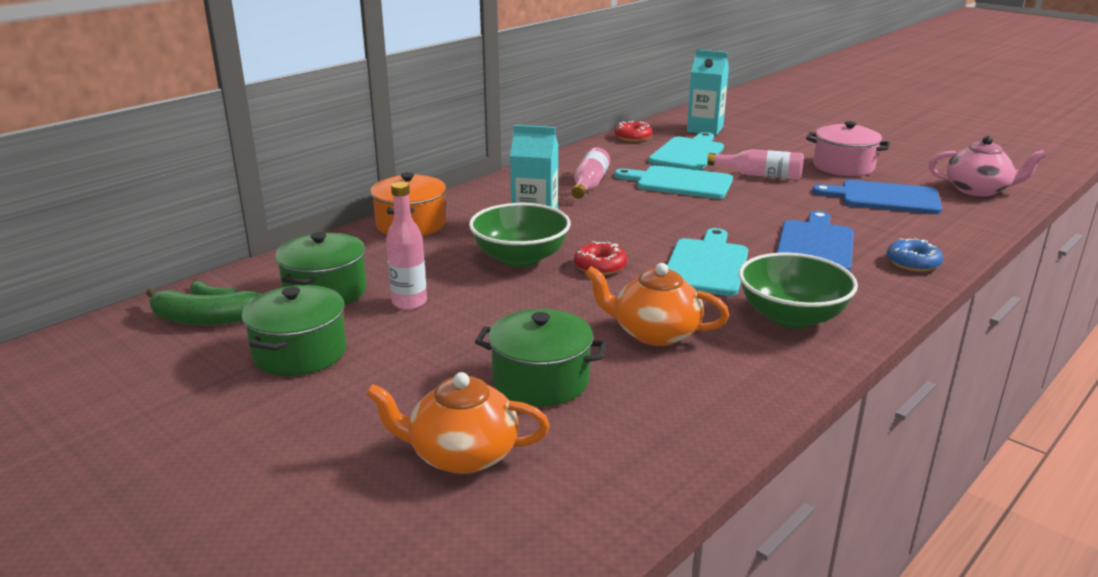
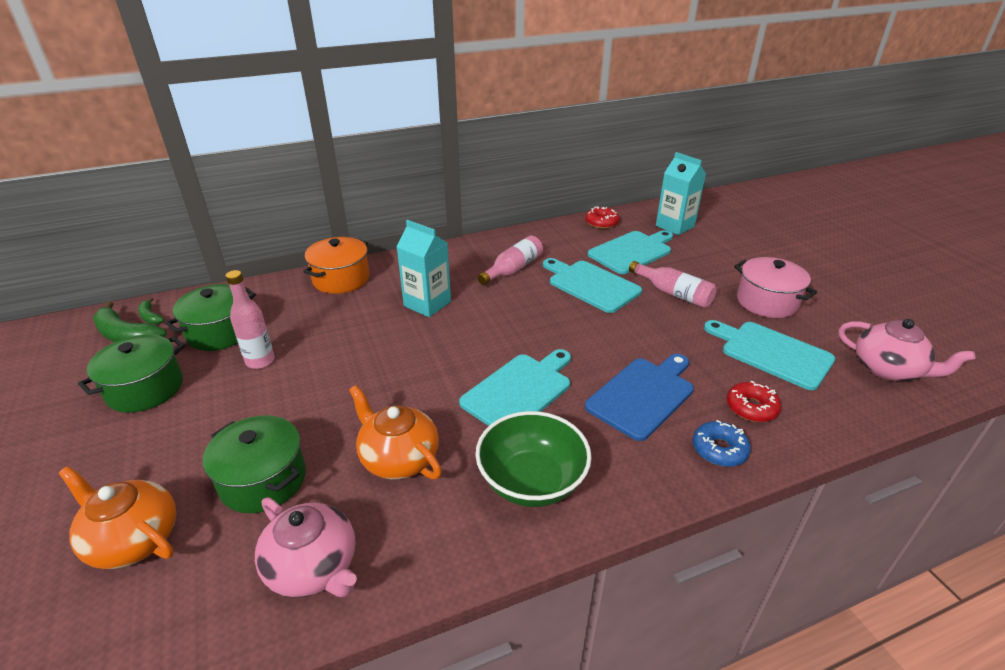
camera: 25 degrees right, 10 degrees up
green bowl [469,203,571,268] -> none
red donut [574,241,627,275] -> red donut moved to [727,380,781,422]
blue cutting board [812,180,942,214] -> turquoise cutting board [704,320,835,390]
none -> pink teapot [255,498,357,598]

